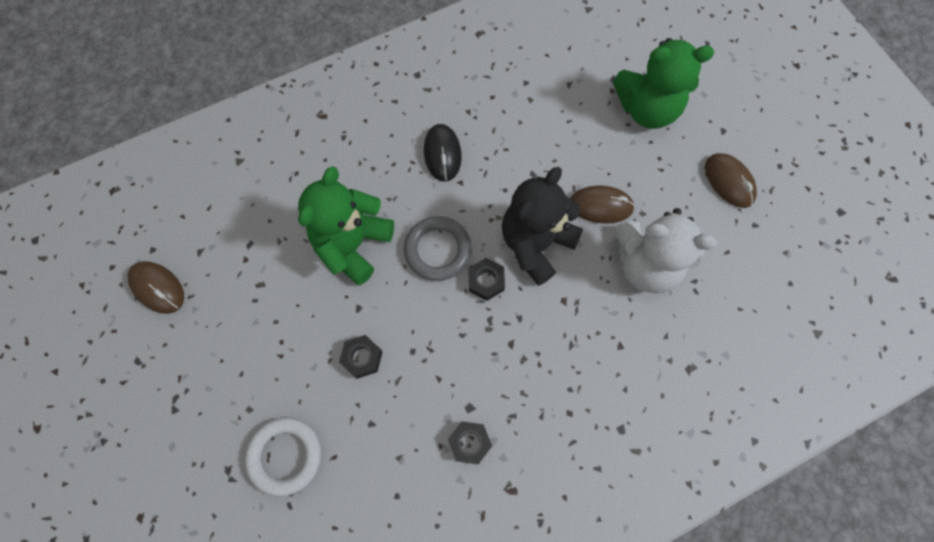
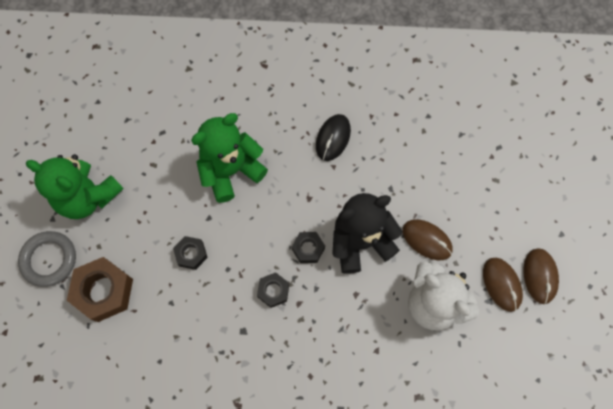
camera: 30 degrees right, 0 degrees up
brown mouse [128,261,184,314] -> brown mouse moved to [483,258,523,312]
white ring [245,417,321,497] -> brown nut [67,257,133,322]
grey ring [404,216,472,281] -> grey ring moved to [18,231,76,287]
black nut [448,421,492,465] -> black nut moved to [257,272,289,308]
green teddy bear [613,38,714,129] -> green teddy bear moved to [26,154,124,219]

